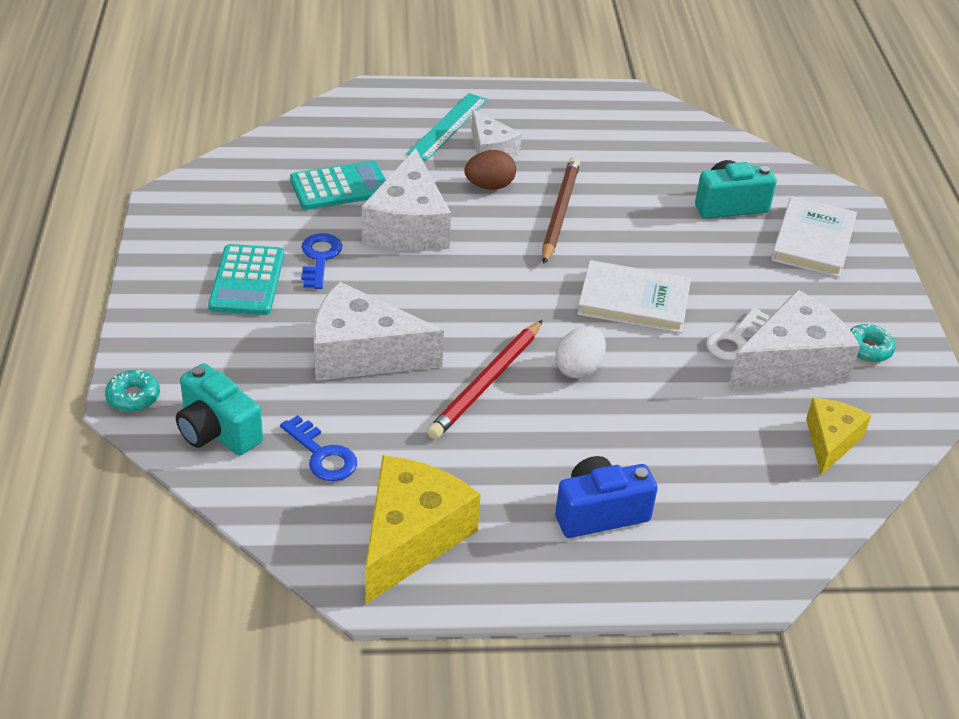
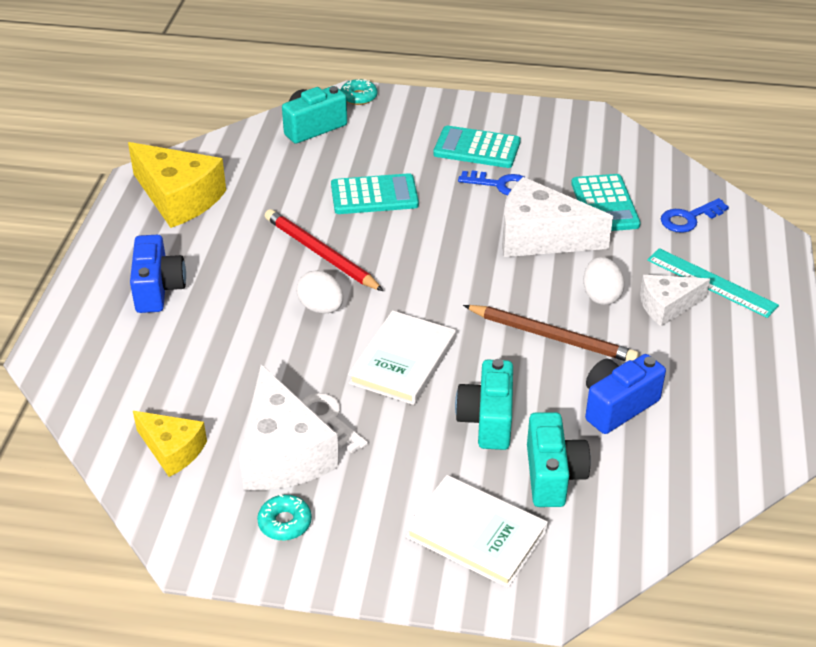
camera: 105 degrees right, 0 degrees up
blue key [280,415,357,481] -> blue key moved to [661,198,729,233]
white cheese [313,282,444,381] -> turquoise calculator [331,173,419,214]
brown egg [464,150,516,190] -> white egg [583,257,625,305]
none -> turquoise camera [455,359,513,450]
none -> blue camera [585,354,666,434]

